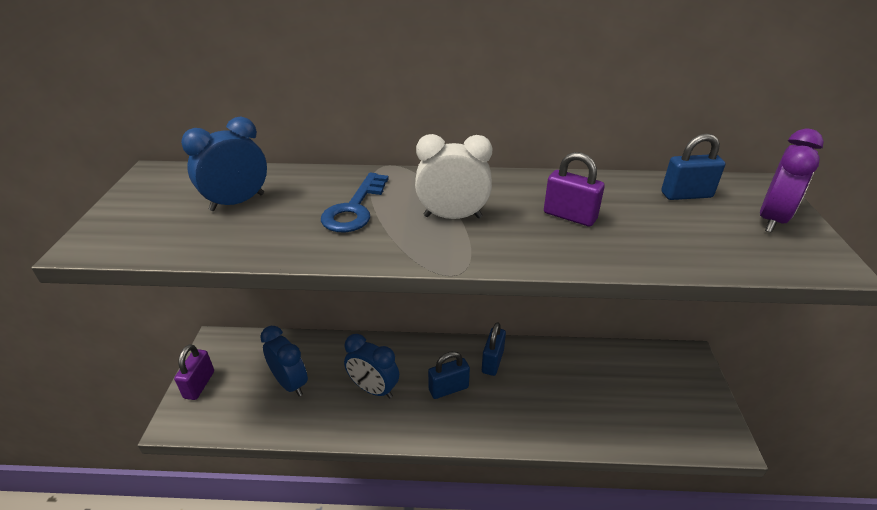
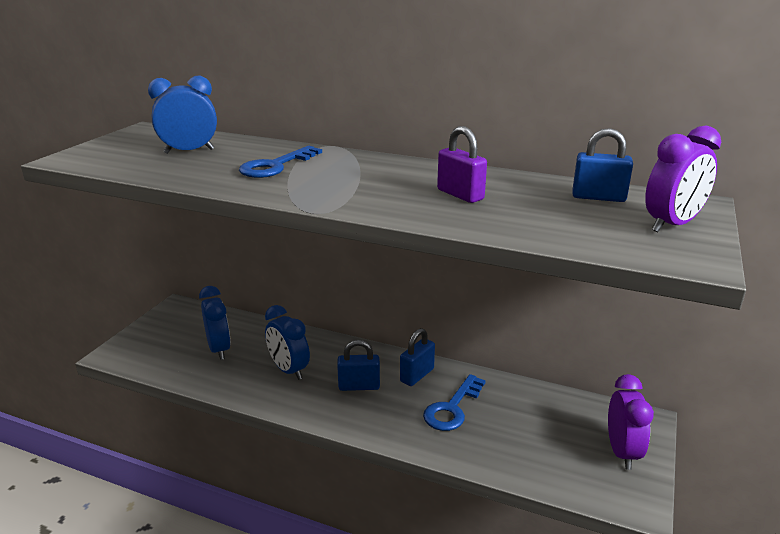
camera: 20 degrees right, 10 degrees down
purple padlock [174,344,214,400] -> none
white clock [415,134,492,219] -> none
none -> blue key [423,374,486,431]
none -> purple clock [608,374,654,470]

